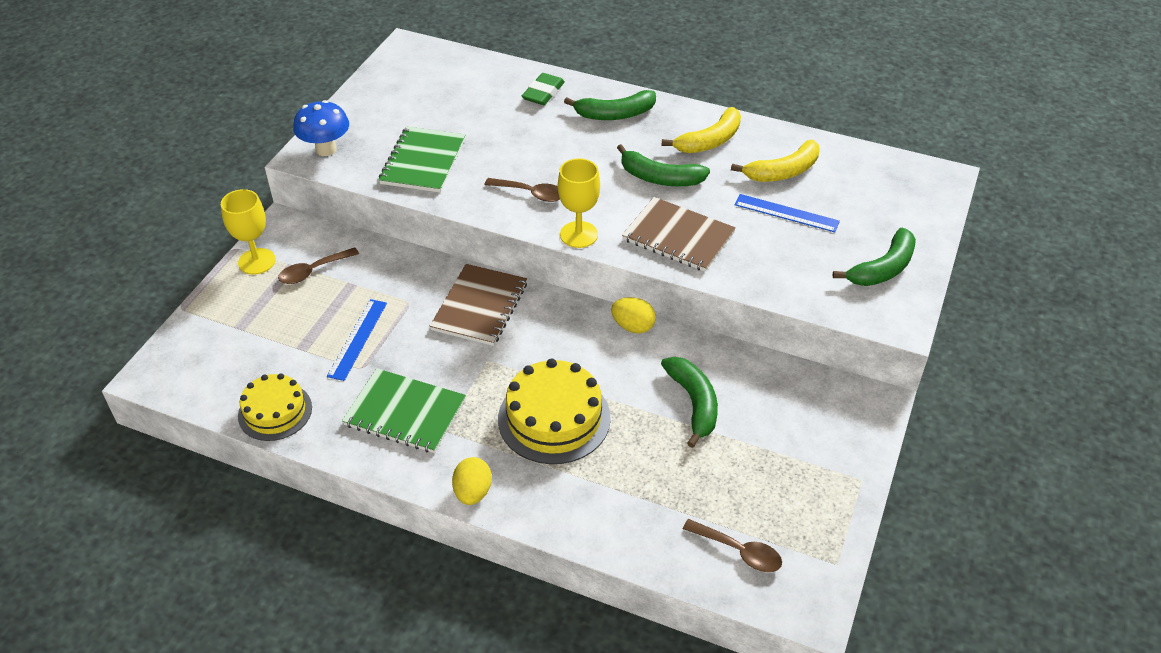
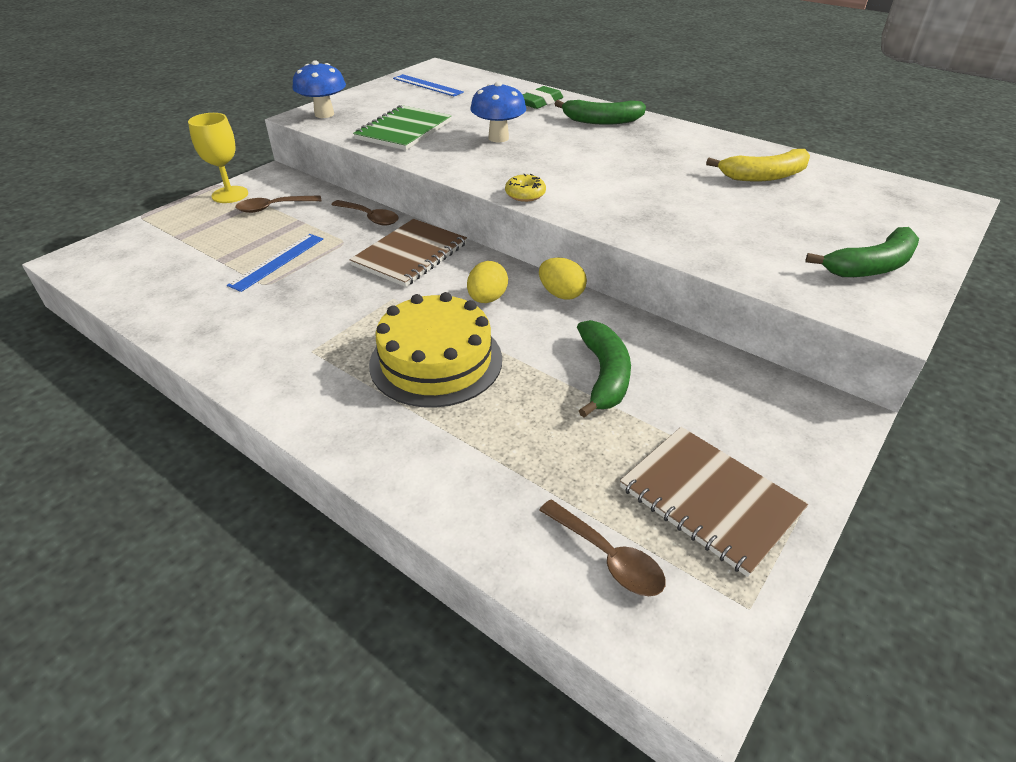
camera: 15 degrees right, 5 degrees down
yellow cake [238,373,312,441] -> none
green notebook [342,368,466,453] -> none
yellow egg [452,457,492,505] -> yellow egg moved to [467,261,508,303]
brown spoon [484,178,560,202] -> brown spoon moved to [331,200,399,226]
yellow goblet [558,158,600,248] -> yellow donut [505,174,546,202]
green banana [617,144,710,187] -> none
brown notebook [622,197,736,272] -> brown notebook moved to [620,427,808,577]
yellow banana [661,107,741,153] -> none
blue ruler [734,194,840,232] -> blue ruler moved to [393,74,464,96]
none -> blue mushroom [470,81,526,142]

